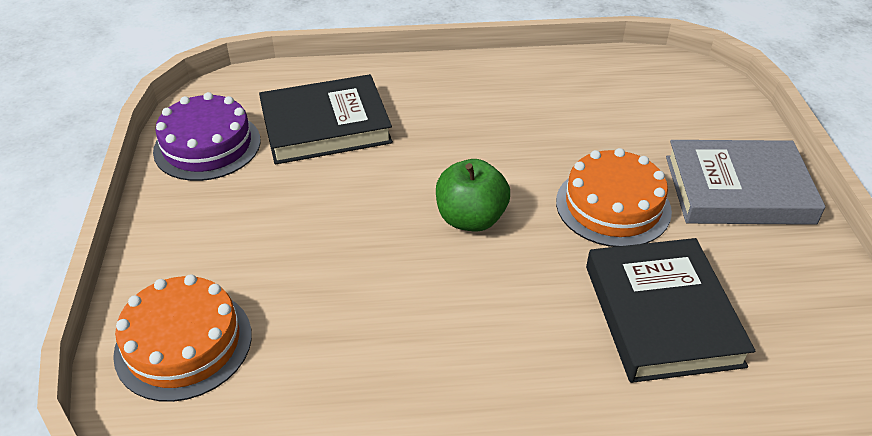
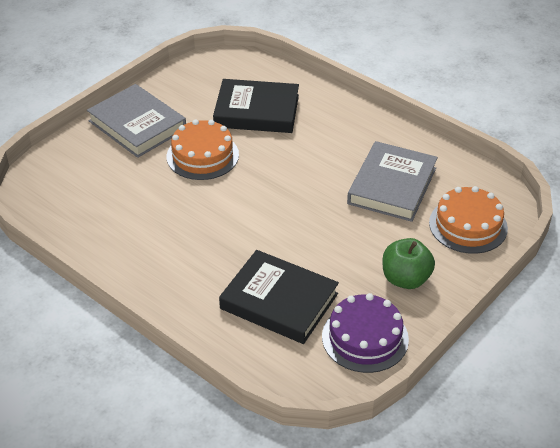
camera: 135 degrees left, 0 degrees up
green apple [436,159,510,232] -> green apple moved to [383,238,435,289]
black book [586,238,755,383] -> black book turned 60 degrees clockwise [213,79,299,133]
none -> grey book [347,141,438,222]

